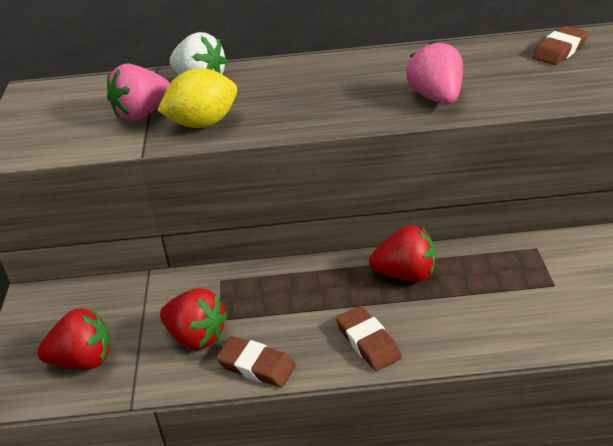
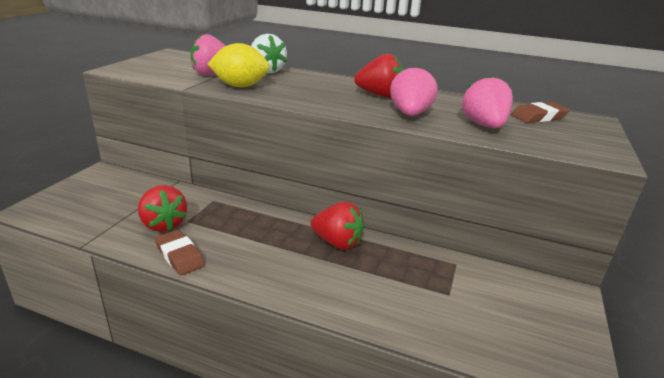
camera: 20 degrees right, 10 degrees down
red strawberry [37,308,111,370] -> red strawberry moved to [354,54,403,98]
brown eraser [336,306,402,371] -> none
none -> pink strawberry [462,76,513,128]

